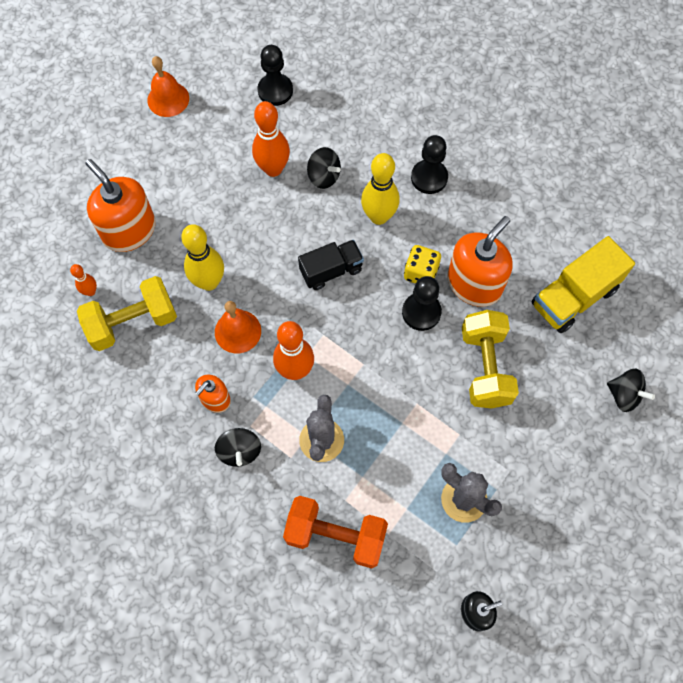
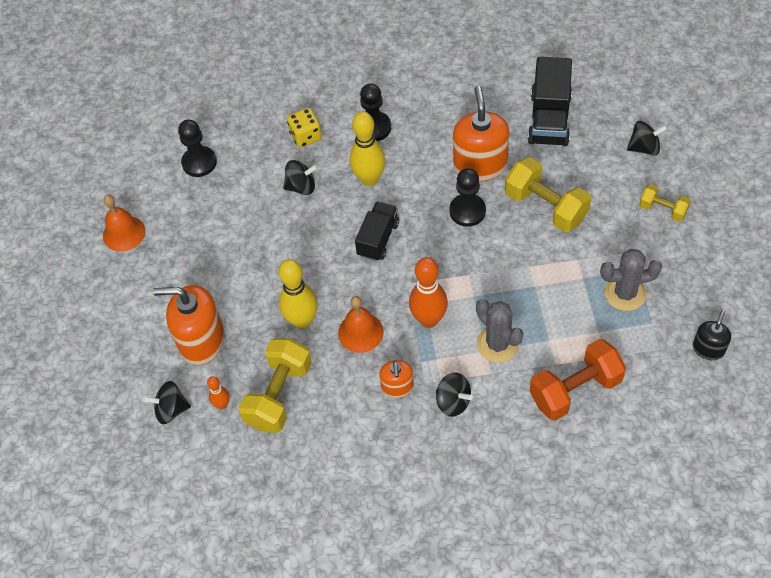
camera: 40 degrees left, 10 degrees down
orange bowling pin [252,101,290,177] -> none
yellow dice [404,245,441,284] -> yellow dice moved to [287,108,322,148]
yellow truck [532,236,635,333] -> black truck [528,57,572,146]
none -> black spinning top [143,381,191,424]
none -> yellow dumbbell [639,184,691,222]

